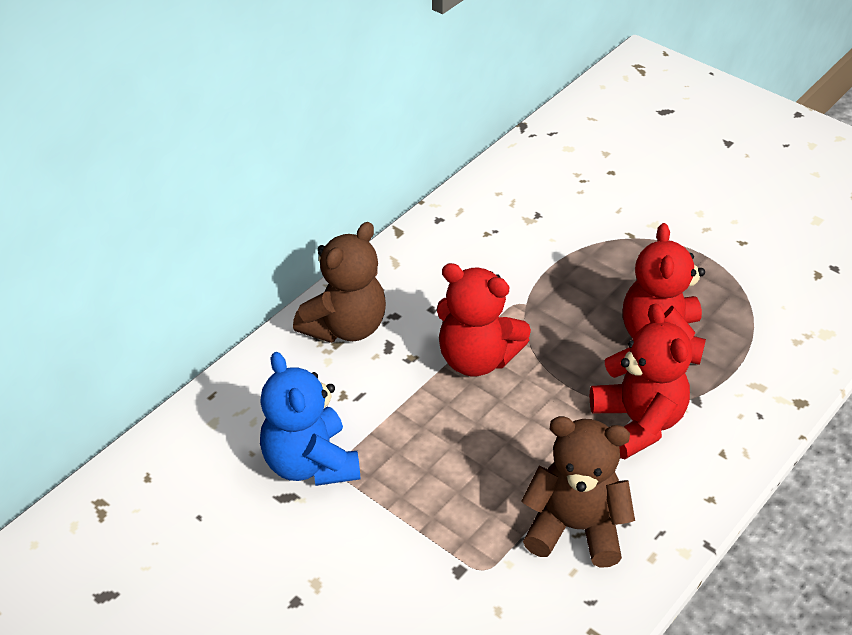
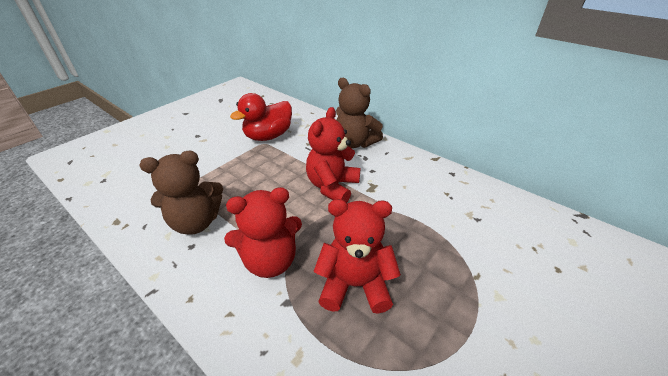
camera: 90 degrees right, 5 degrees down
blue teddy bear [260,352,360,486] -> red duck [230,93,292,141]
brown teddy bear [521,416,635,568] -> brown teddy bear turned 60 degrees clockwise [139,150,223,235]

